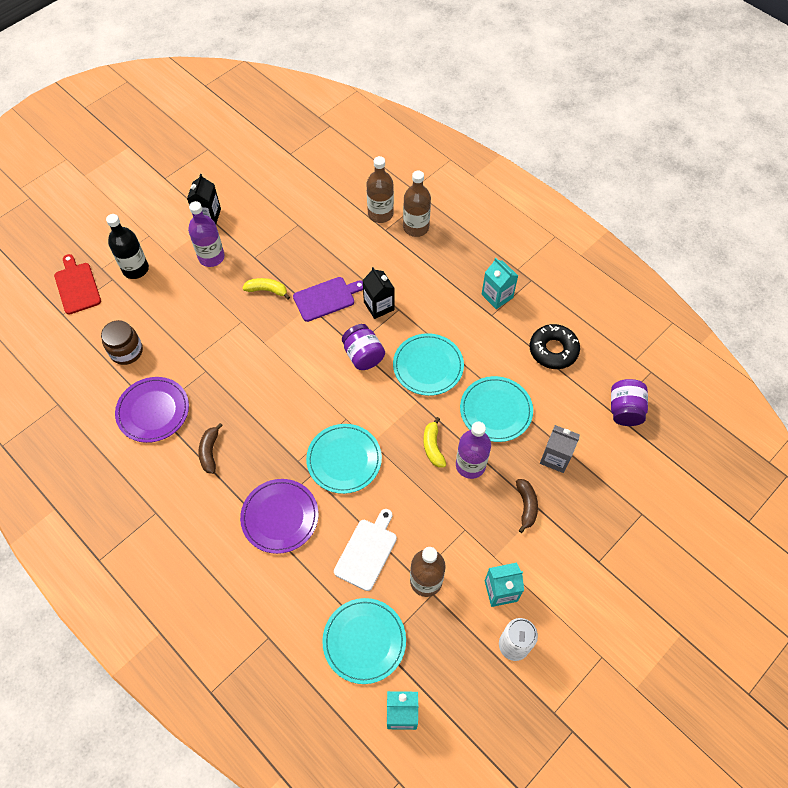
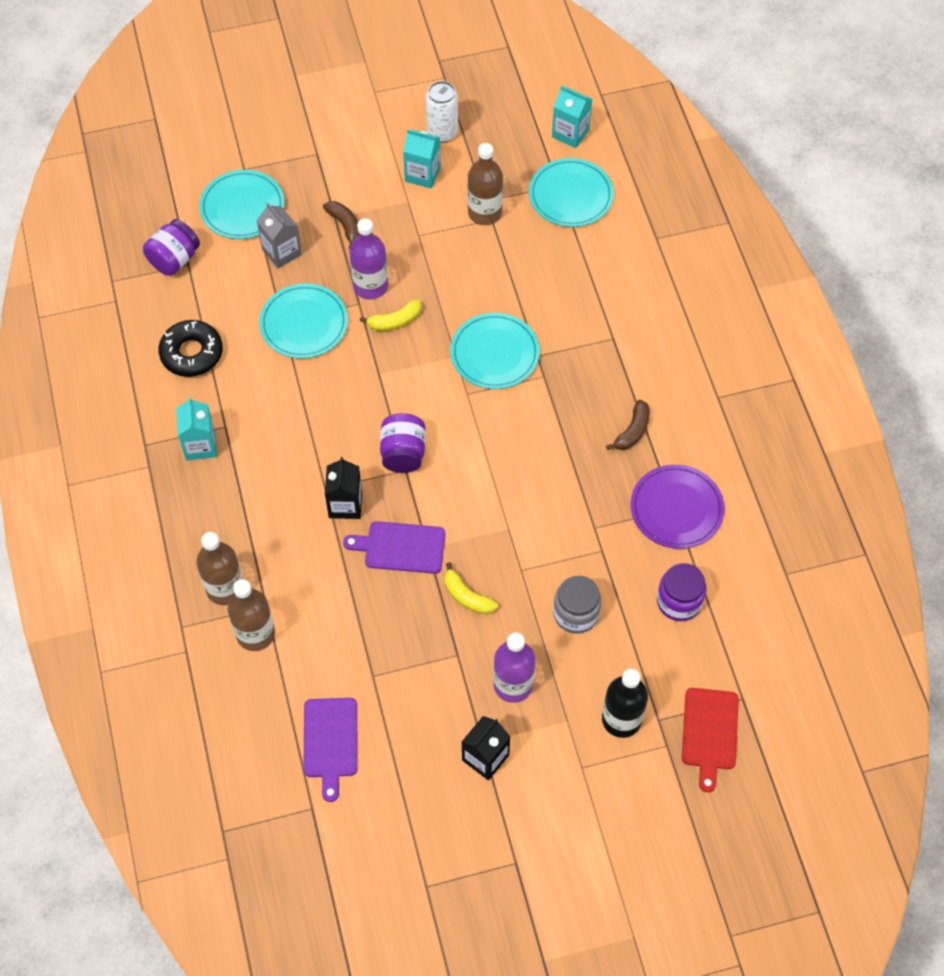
camera: 150 degrees left, 0 degrees up
brown jar [101,320,143,365] -> purple jar [657,563,706,621]
purple plate [240,479,319,554] -> none
white cutting board [334,509,397,591] -> none
turquoise plate [393,333,464,396] -> turquoise plate moved to [199,170,285,239]
yellow banana [424,417,446,468] -> yellow banana turned 45 degrees clockwise [360,299,422,331]
brown banana [516,479,538,533] -> brown banana turned 120 degrees clockwise [323,201,359,249]
none -> purple cutting board [304,698,358,802]
none -> grey jar [553,575,601,634]

